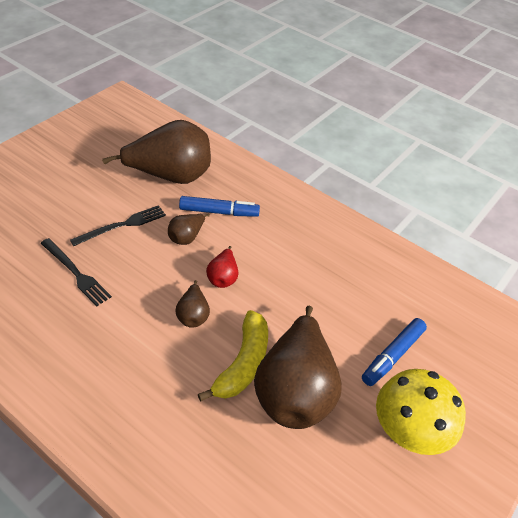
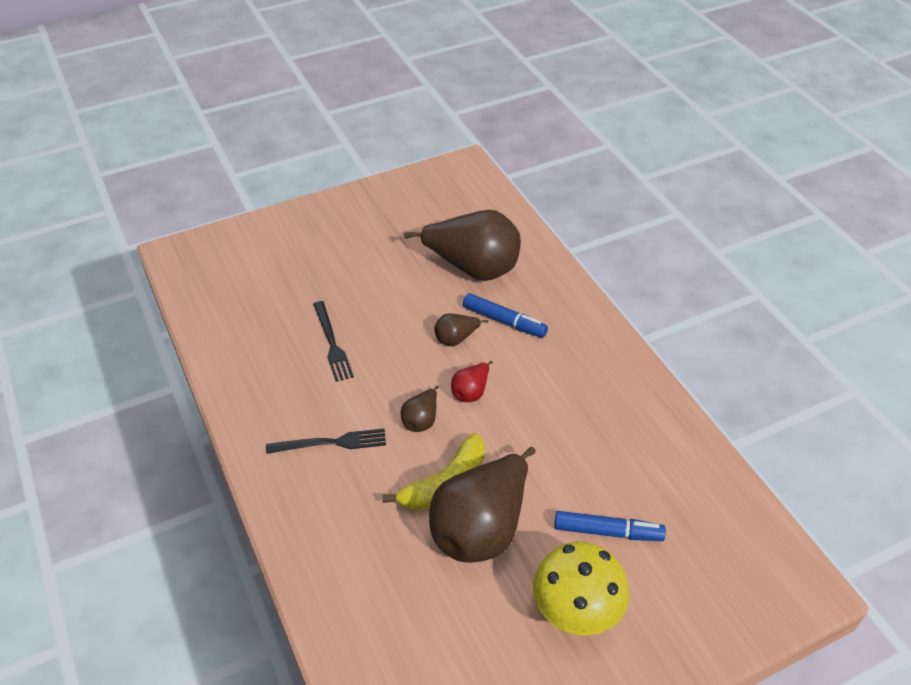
camera: 30 degrees right, 0 degrees up
black fork [70,205,166,246] -> black fork moved to [266,429,386,454]
blue marker [362,318,427,386] -> blue marker turned 150 degrees counterclockwise [554,511,666,541]

